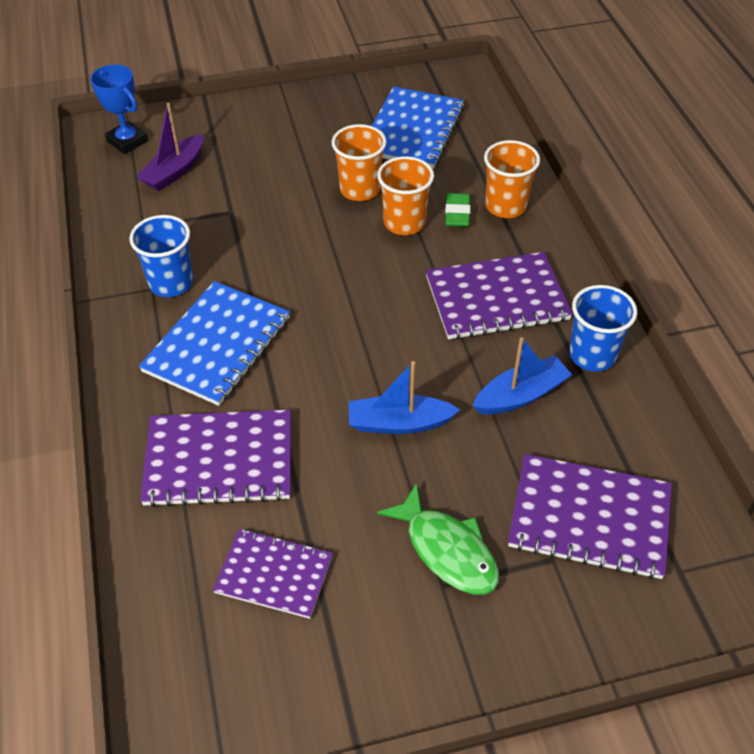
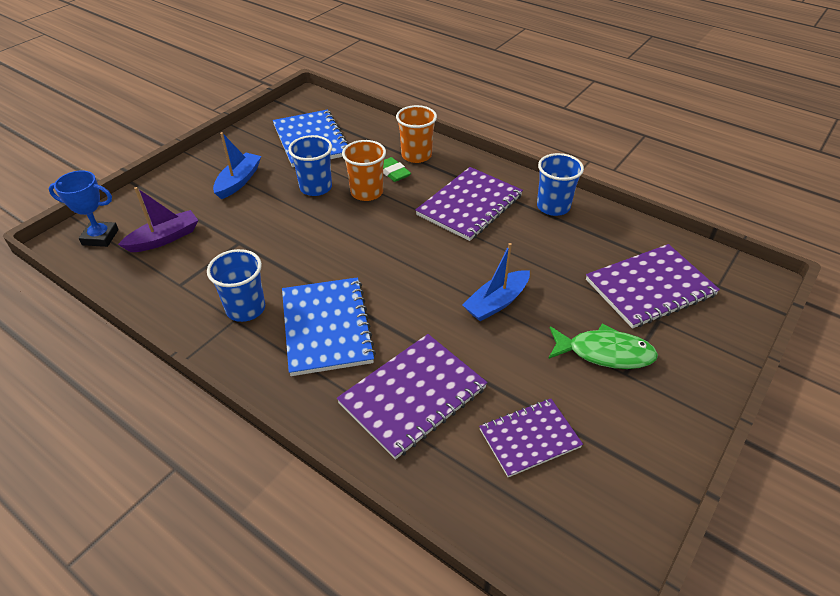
camera: 40 degrees left, 5 degrees down
purple boat [136,103,204,191] -> purple boat turned 120 degrees counterclockwise [118,187,198,252]
orange cup [331,124,387,201] -> blue cup [288,135,332,196]
blue boat [473,337,572,414] -> blue boat moved to [213,132,261,199]

